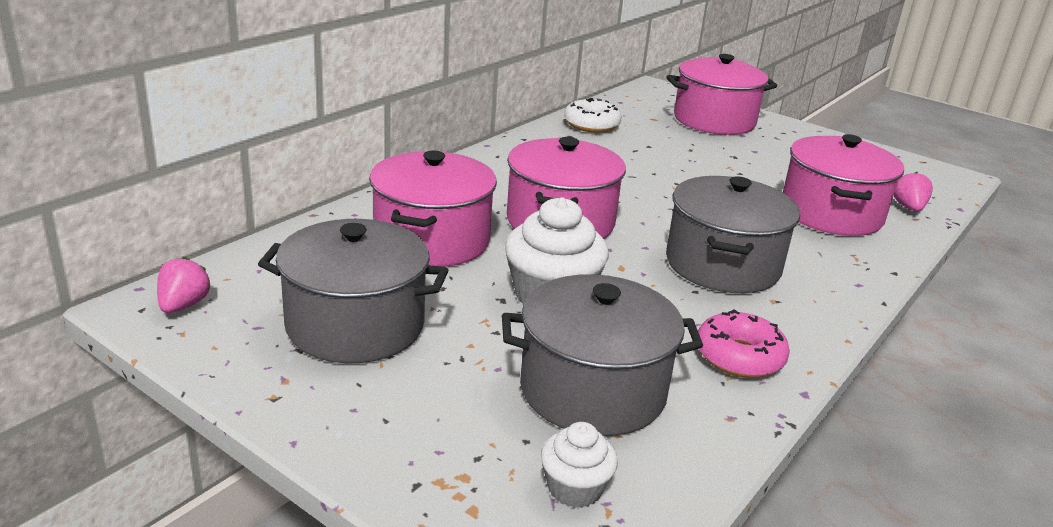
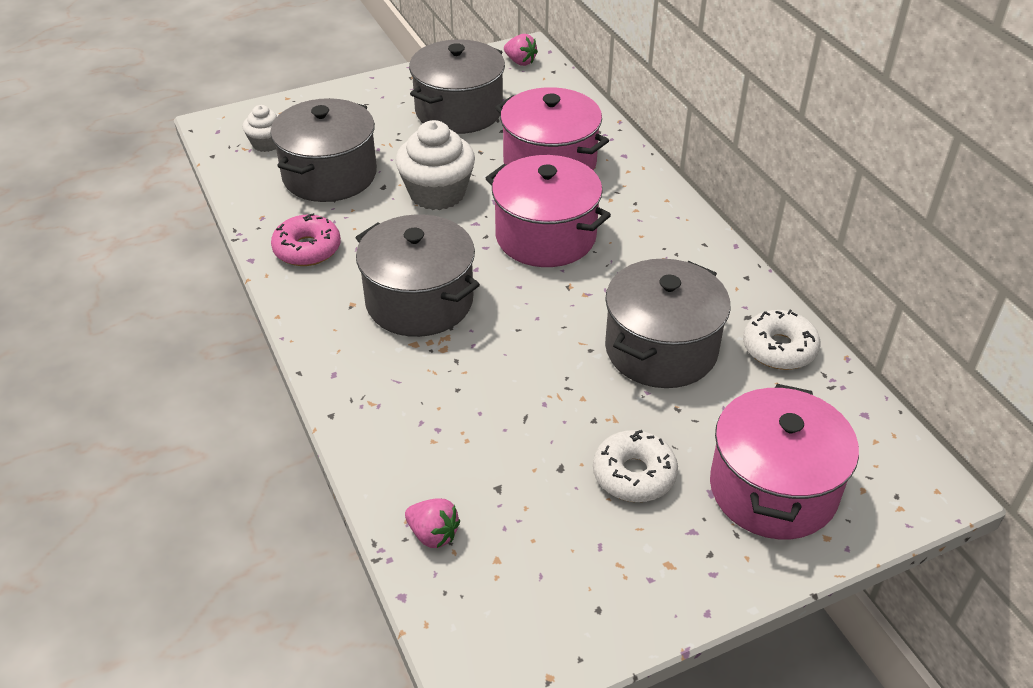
camera: 120 degrees right, 15 degrees up
pink pot [783,134,904,236] -> none
none -> white donut [593,430,678,502]
none -> grey pot [605,259,731,388]

